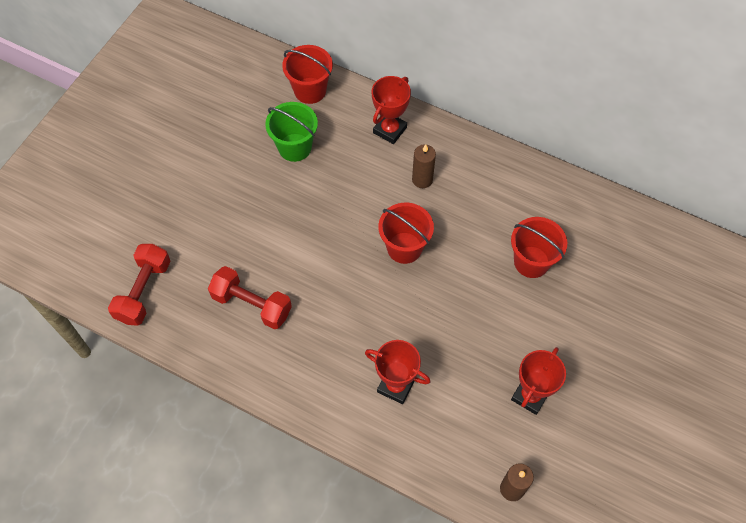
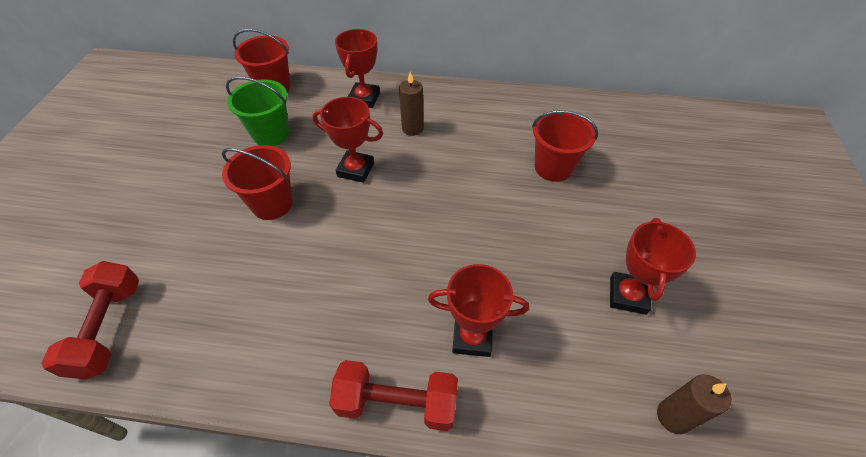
camera: 20 degrees left, 10 degrees down
red dumbbell [208,266,292,329] -> red dumbbell moved to [329,360,458,431]
red bucket [378,203,434,264] -> red bucket moved to [222,145,293,220]
none -> red trophy [312,97,383,183]

